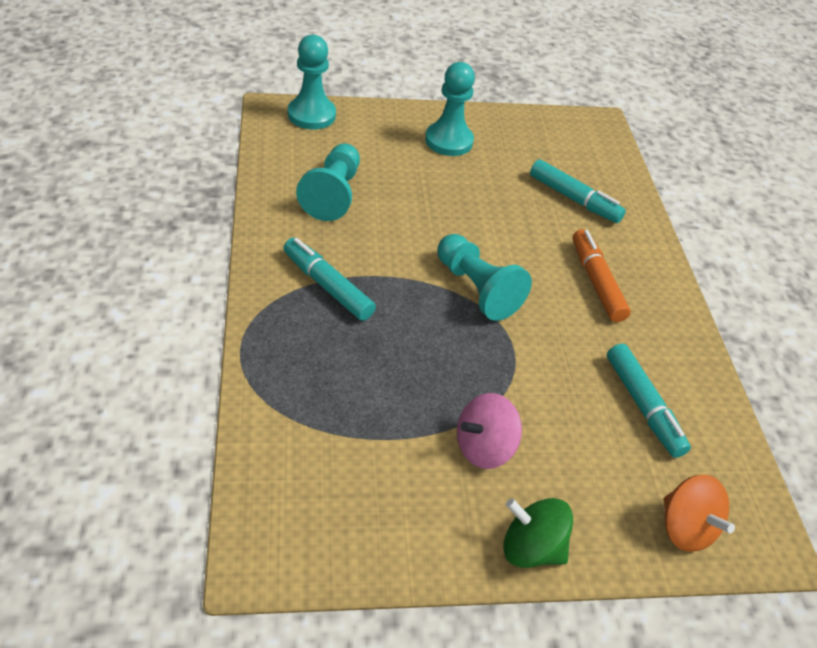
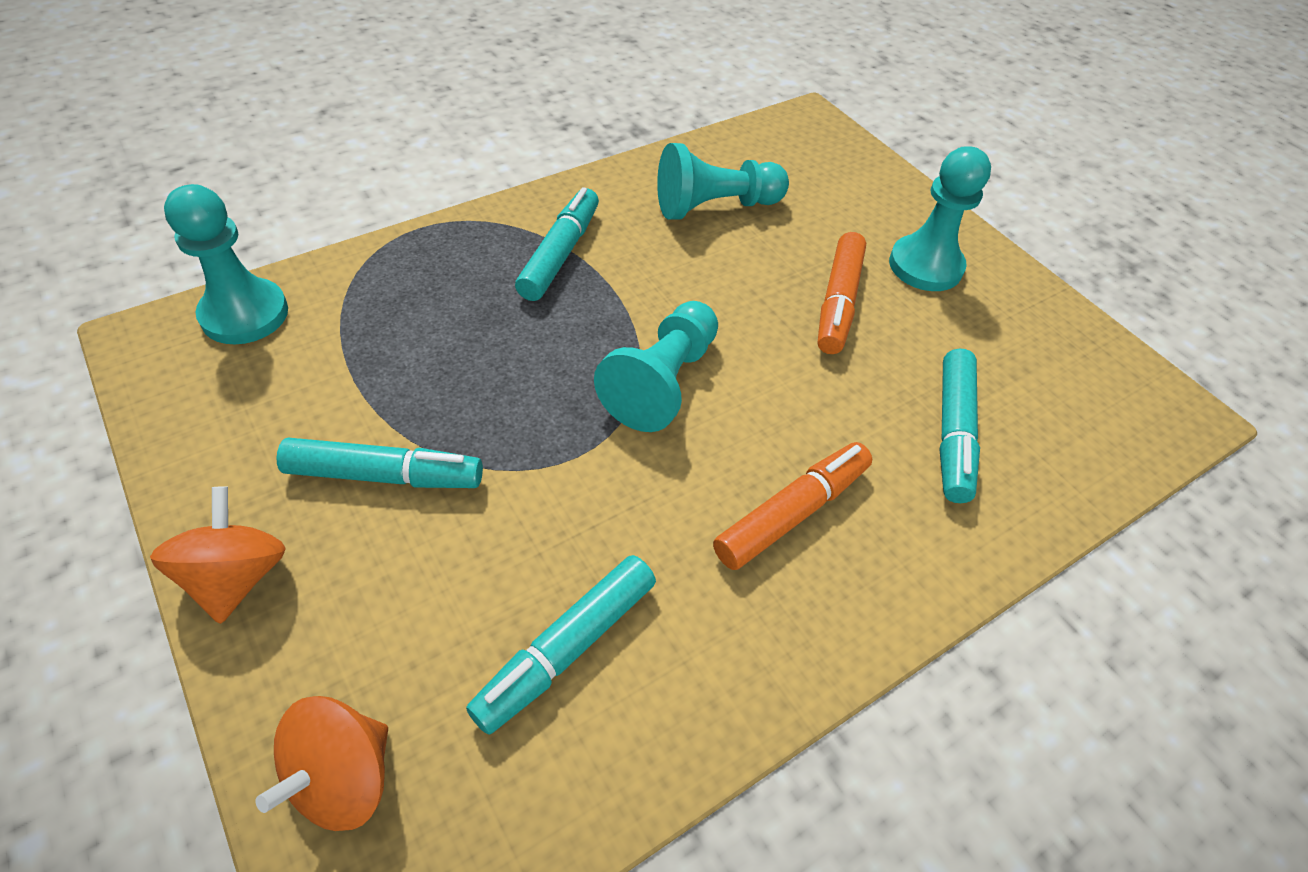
camera: 65 degrees right, 5 degrees up
turquoise pawn [288,35,336,129] -> turquoise pawn moved to [164,184,288,344]
pink spinning top [457,393,522,469] -> turquoise marker [276,438,483,488]
green spinning top [503,498,573,568] -> orange spinning top [150,486,286,624]
none -> orange marker [818,232,866,354]

